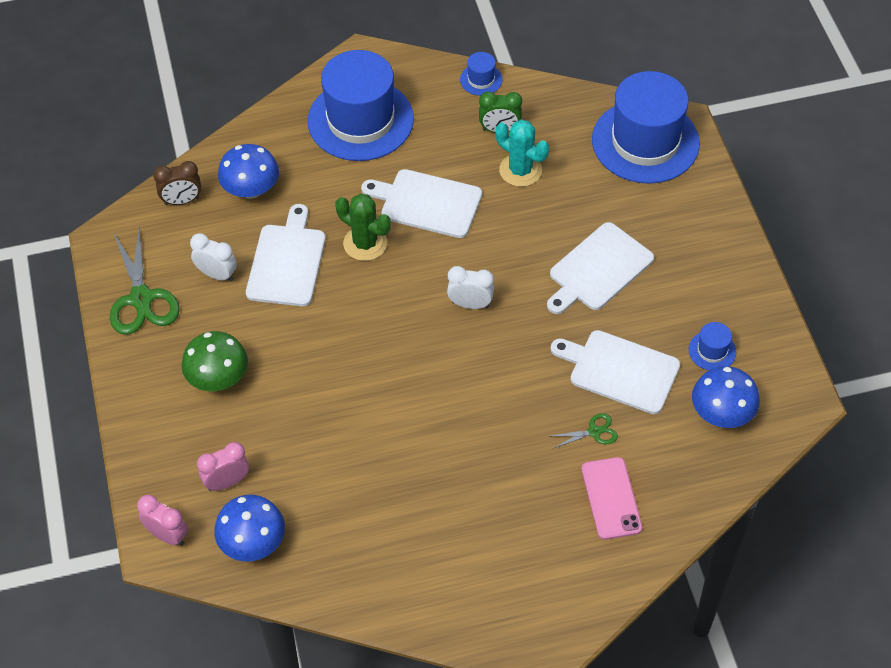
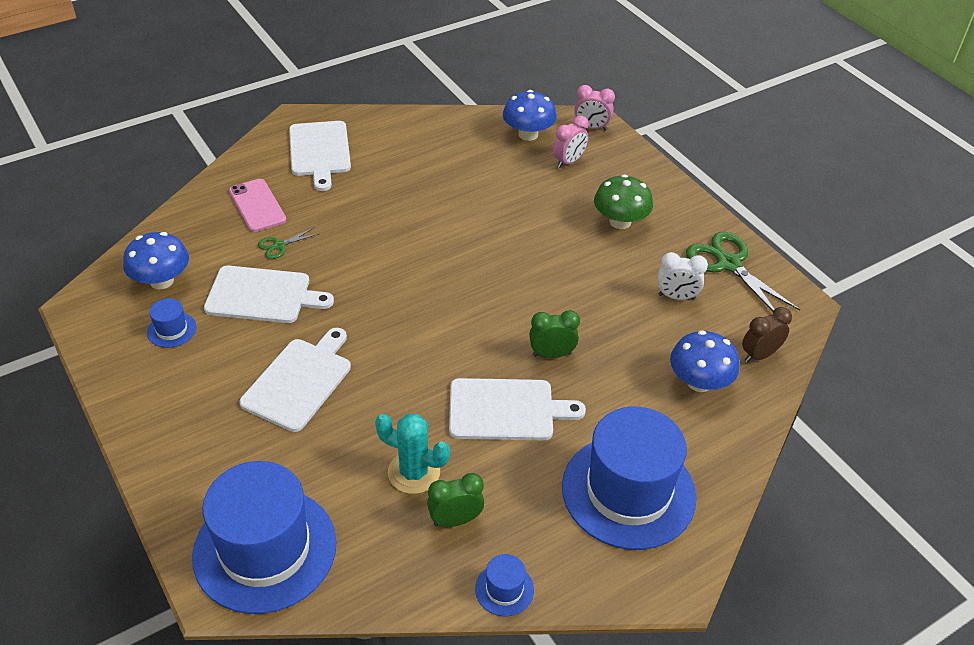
camera: 160 degrees right, 10 degrees down
white cutting board [246,204,326,306] -> white cutting board moved to [289,121,351,191]
green cactus [335,193,391,261] -> green clock [529,310,580,358]
white clock [447,266,494,309] -> none

